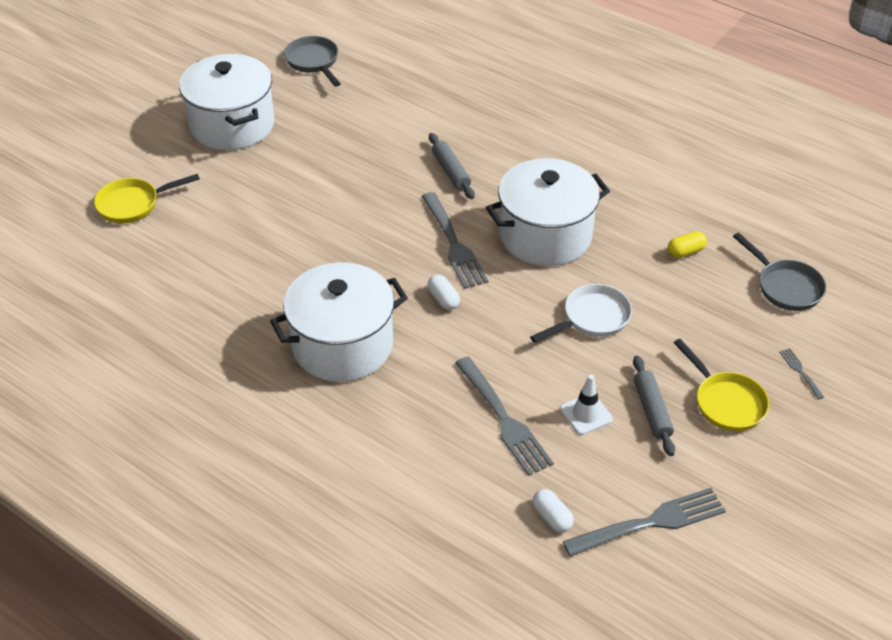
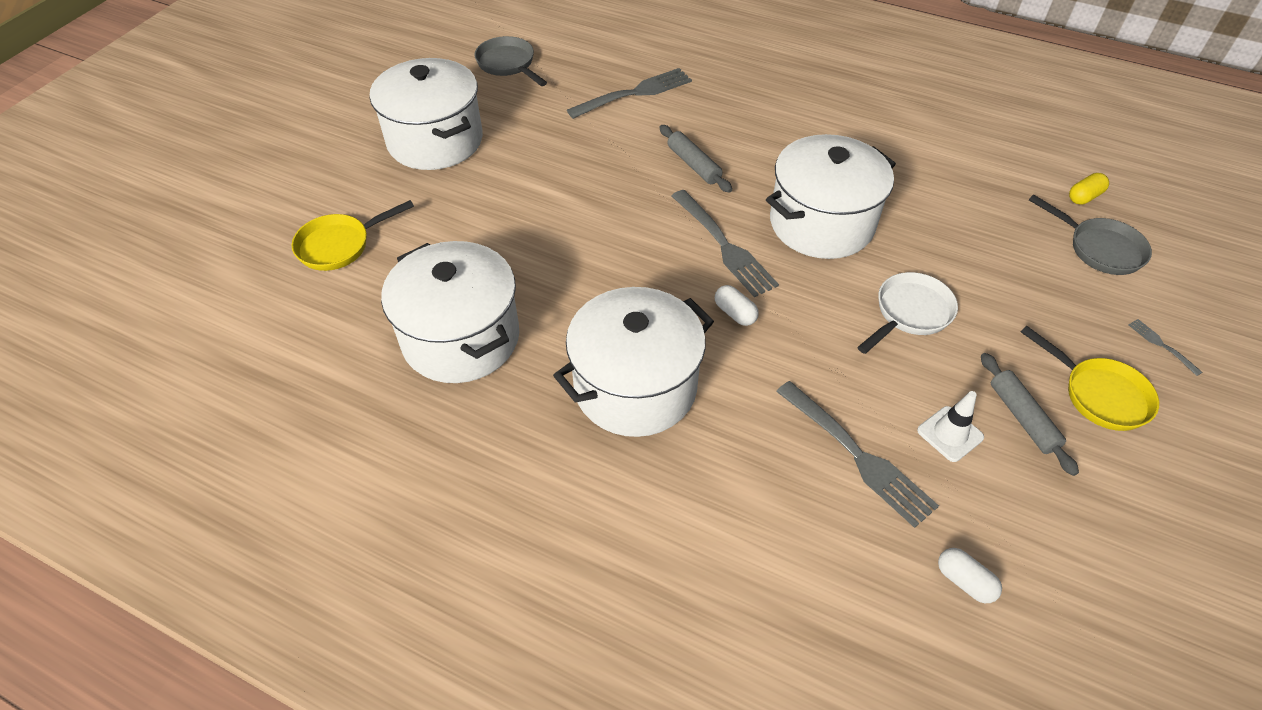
camera: 10 degrees left, 5 degrees up
grey fork [563,488,726,557] -> grey fork moved to [567,68,692,119]
yellow capsule [667,231,707,258] -> yellow capsule moved to [1069,173,1109,205]
none -> white pot [381,241,519,383]

